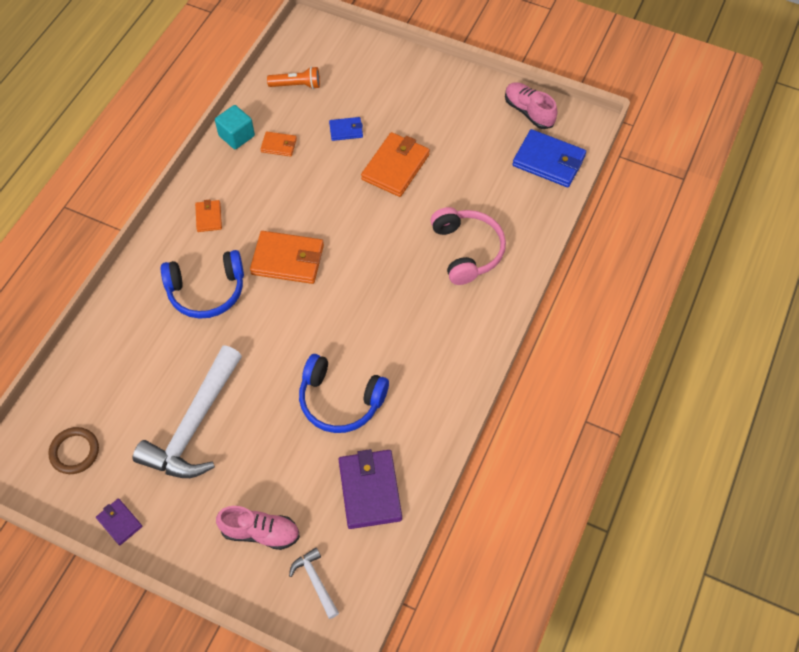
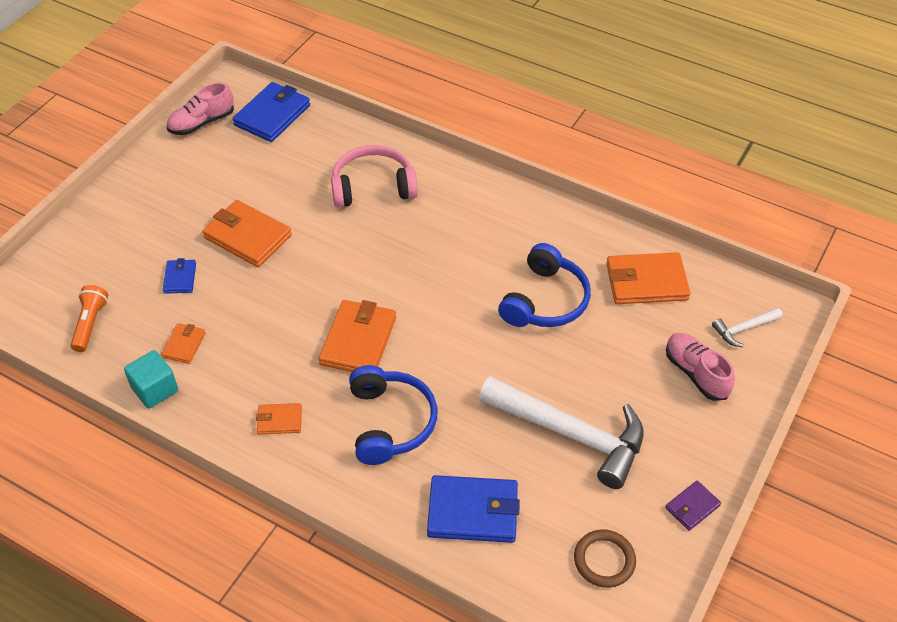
camera: 85 degrees left, 10 degrees down
pink shoe [216,506,300,550] -> pink shoe turned 45 degrees counterclockwise [666,333,735,401]
purple wallet [339,449,402,529] -> orange wallet [606,252,690,304]
none -> blue wallet [427,475,520,543]

